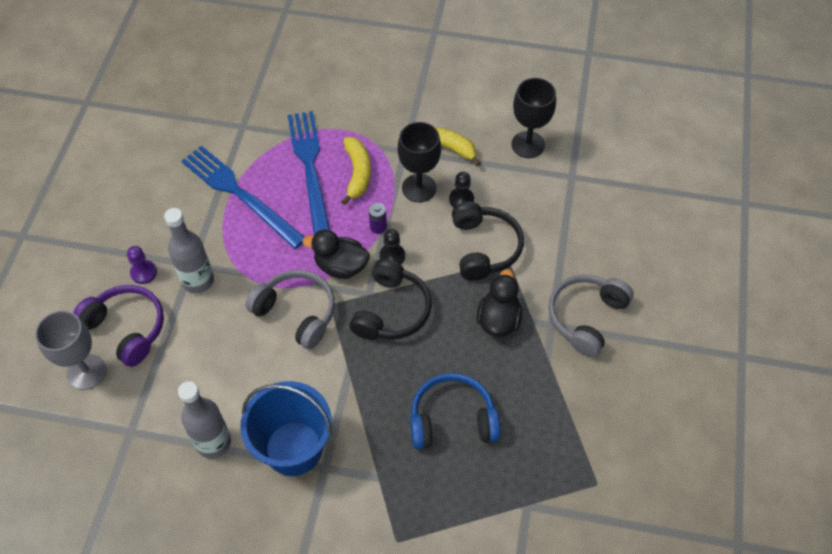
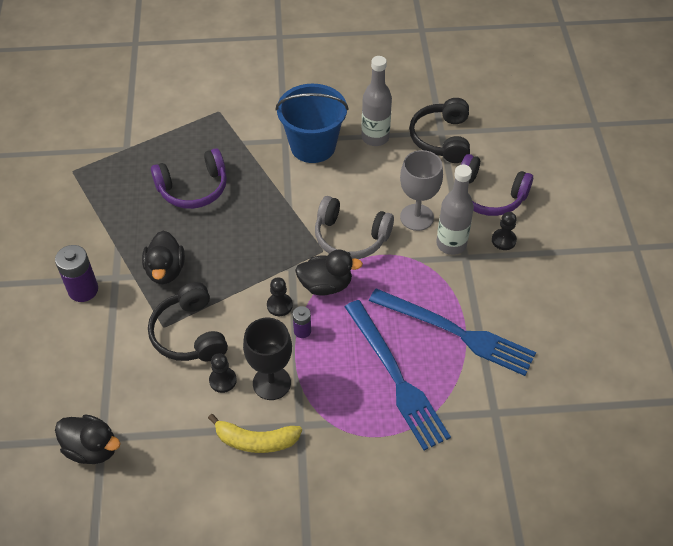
camera: 165 degrees right, 5 degrees down
grey goblet [35,311,106,390] -> grey goblet moved to [400,150,443,231]
purple pawn [127,246,157,284] -> black pawn [492,212,517,250]
yellow banana [341,137,371,205] -> none
black headphones [350,259,432,340] -> black headphones moved to [409,98,470,163]
blue headphones [410,373,500,449] -> purple headphones [151,148,227,209]
black goblet [511,78,556,158] -> none
grey headphones [548,274,633,357] -> purple battery [55,245,98,302]
none -> black duck [55,414,121,464]

